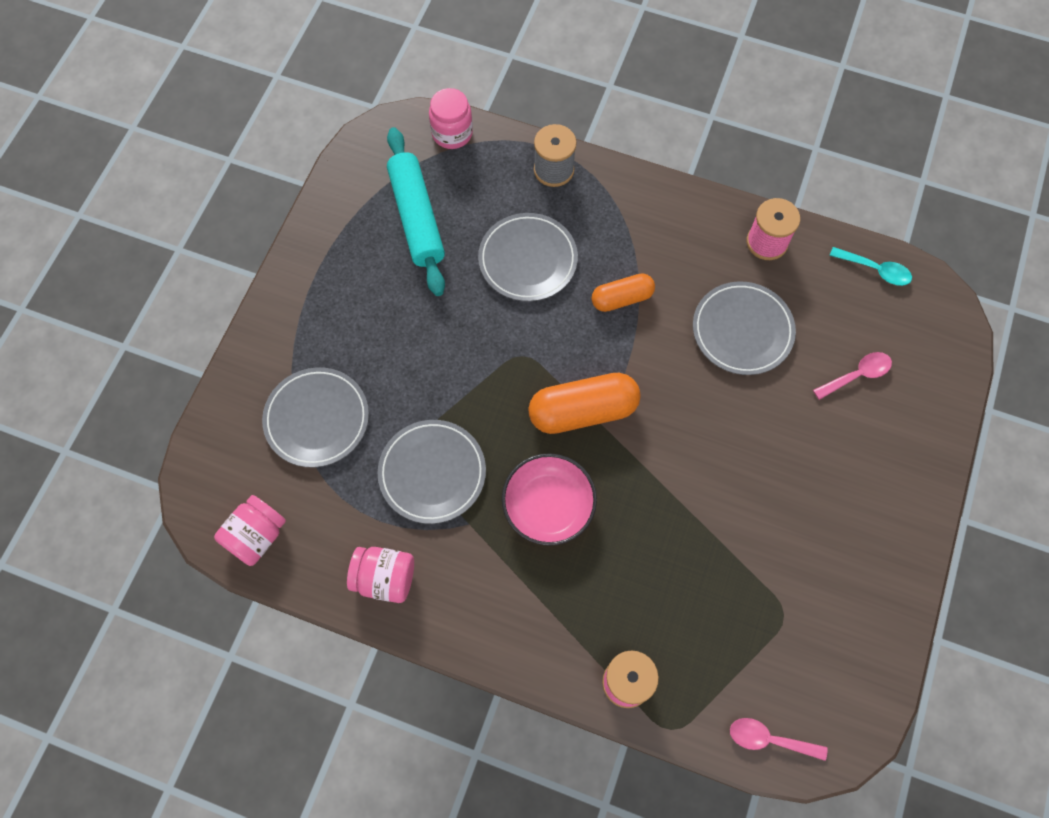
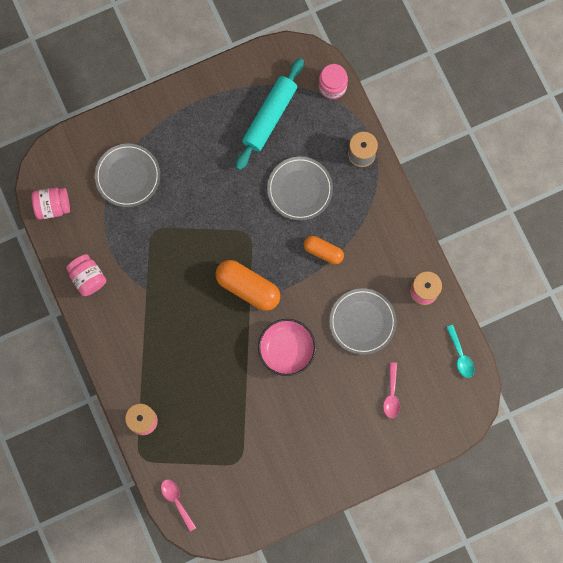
camera: 45 degrees right, 10 degrees up
grey plate [378,420,486,524] -> none
pink bowl [502,453,597,546] -> pink bowl moved to [258,319,316,376]
pink spoon [813,352,892,400] -> pink spoon turned 75 degrees clockwise [383,362,400,418]

